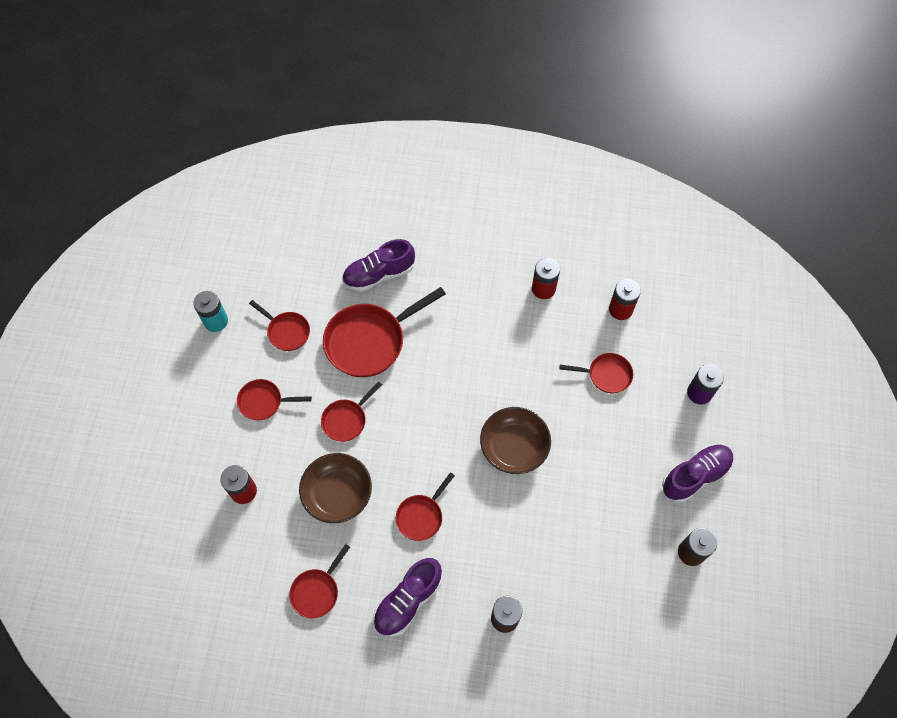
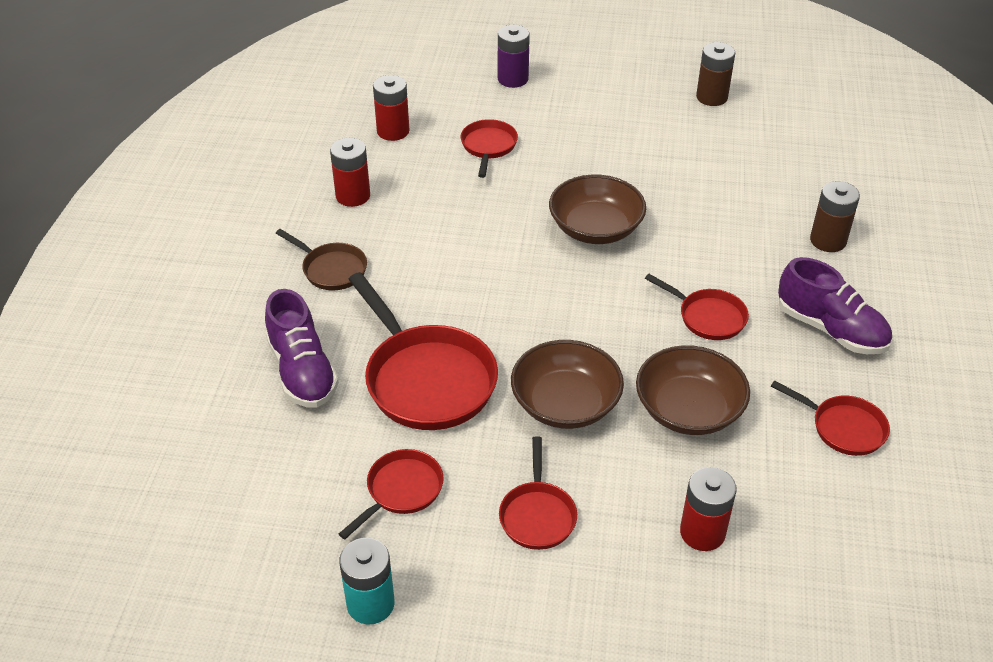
camera: 90 degrees left, 20 degrees down
red pan [321,381,382,442] -> brown bowl [511,340,624,429]
purple shoe [662,444,734,502] -> none
none -> brown pan [276,229,367,290]

